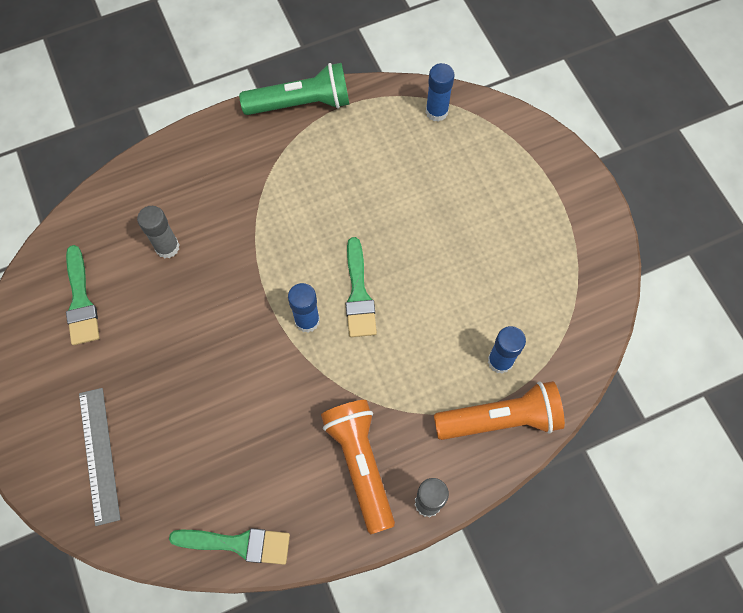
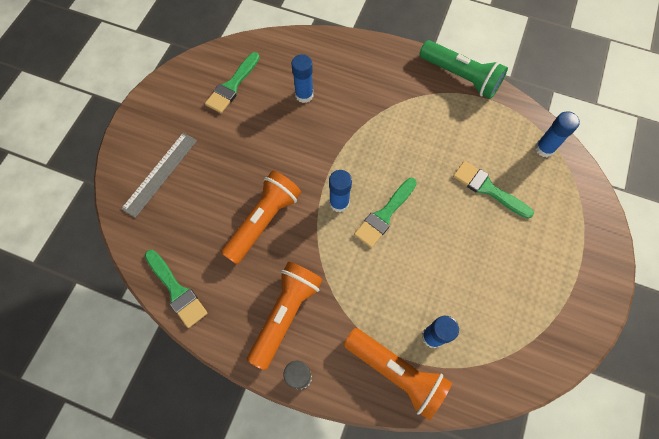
camera: 45 degrees right, 0 degrees up
grey glue stick [137,206,179,258] -> blue glue stick [291,54,313,103]
none -> orange flashlight [221,171,301,264]
none -> green brush [453,161,534,219]

